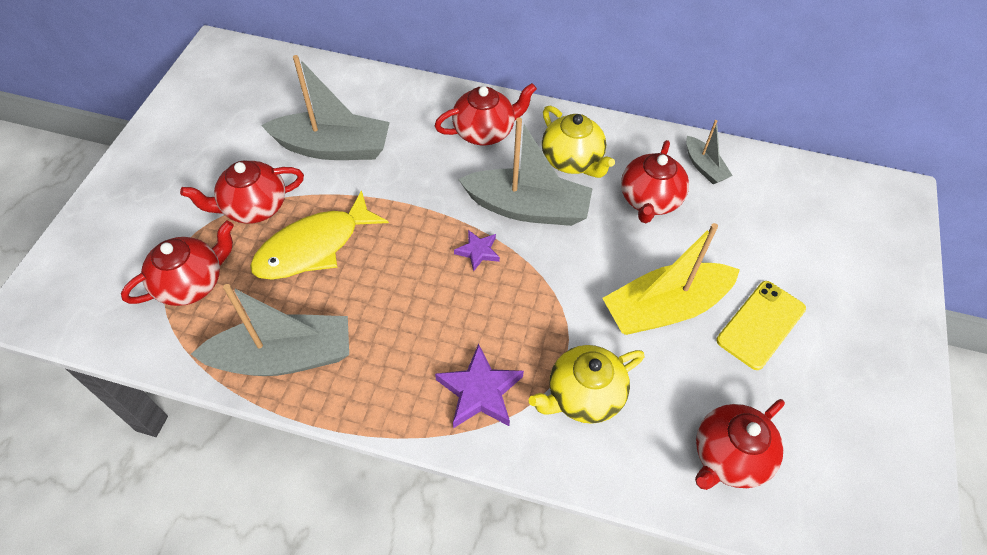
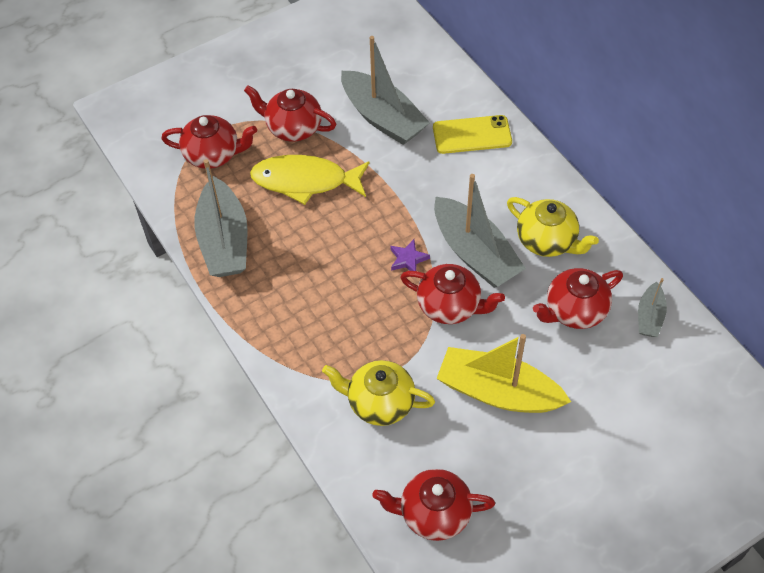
camera: 45 degrees right, 0 degrees up
grey boat [191,284,349,376] -> grey boat turned 45 degrees clockwise [194,159,248,277]
red teapot [435,83,537,145] -> red teapot moved to [400,264,505,324]
purple star [435,343,524,428] -> none
yellow teapot [542,105,615,178] -> yellow teapot turned 60 degrees counterclockwise [507,197,599,257]
yellow phone [716,281,806,370] -> yellow phone moved to [433,115,512,154]

